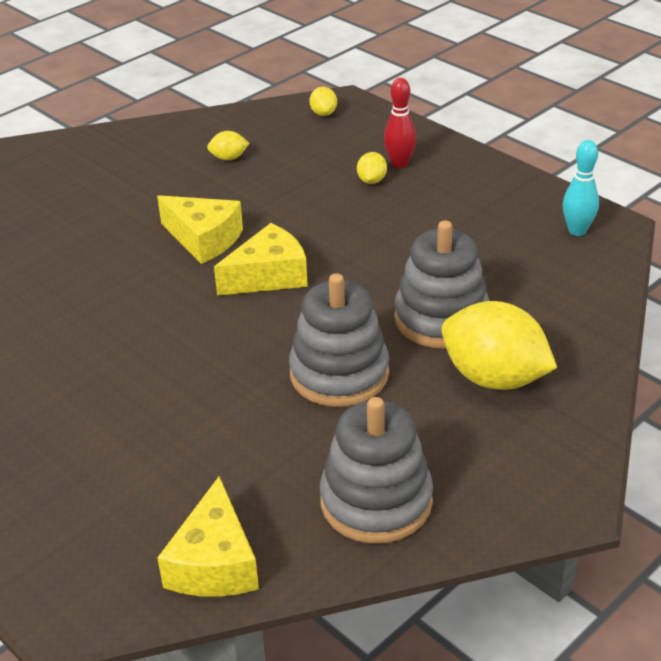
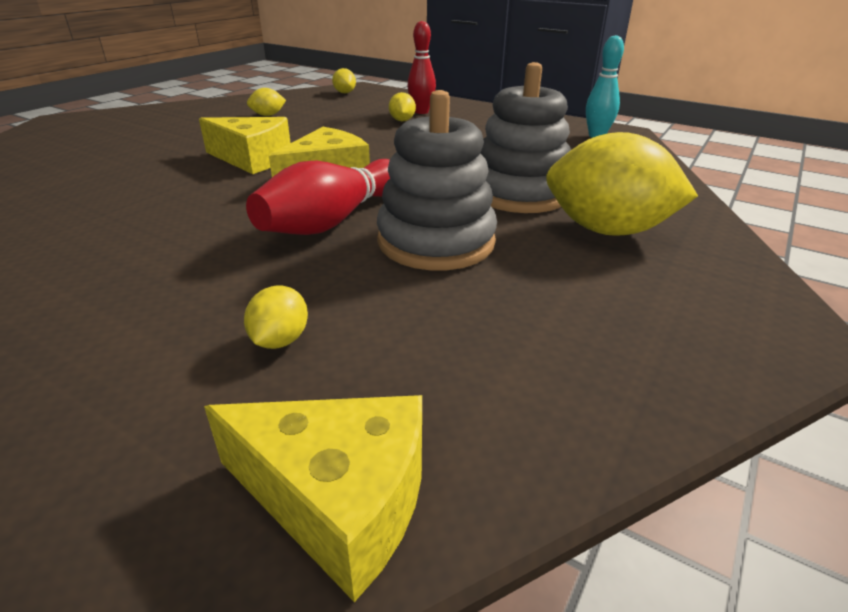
camera: 15 degrees left, 5 degrees down
yellow cheese [157,476,259,597] -> yellow cheese turned 60 degrees counterclockwise [204,395,422,602]
grey stacking toy [320,397,433,544] -> none
none -> yellow lemon [244,286,308,349]
none -> red bowling pin [246,159,390,235]

